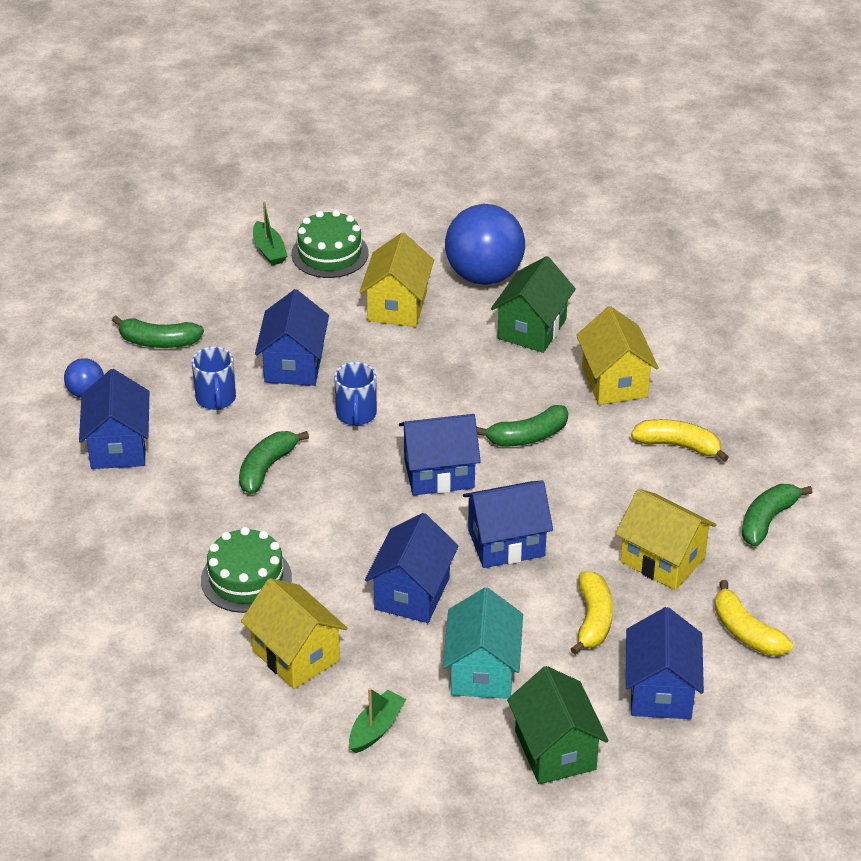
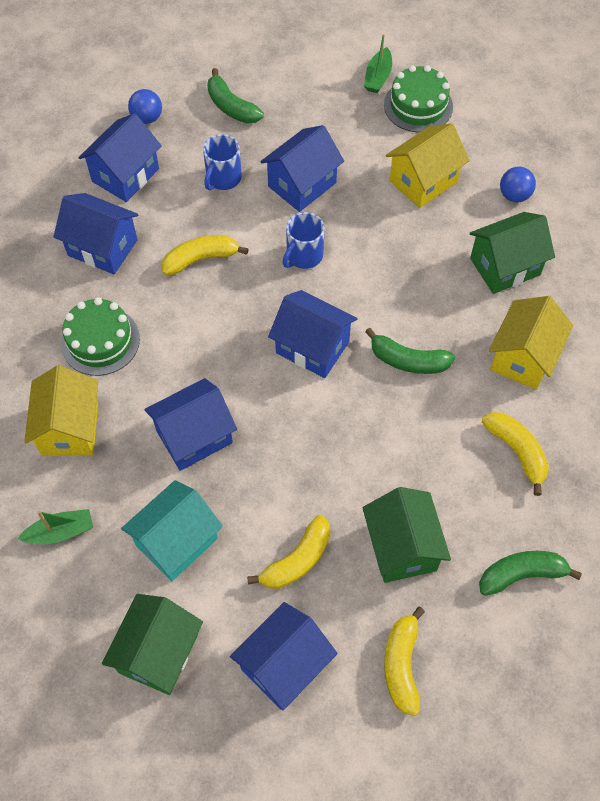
camera: 40 degrees right, 20 degrees up
green banana [239,431,309,494] -> yellow banana [162,235,248,276]
blue ball [445,204,525,285] -> blue ball [500,167,536,202], size x0.47
blue house [463,480,553,568] -> blue house moved to [53,193,138,274]
yellow house [616,489,716,590] -> green house [362,487,451,583]

